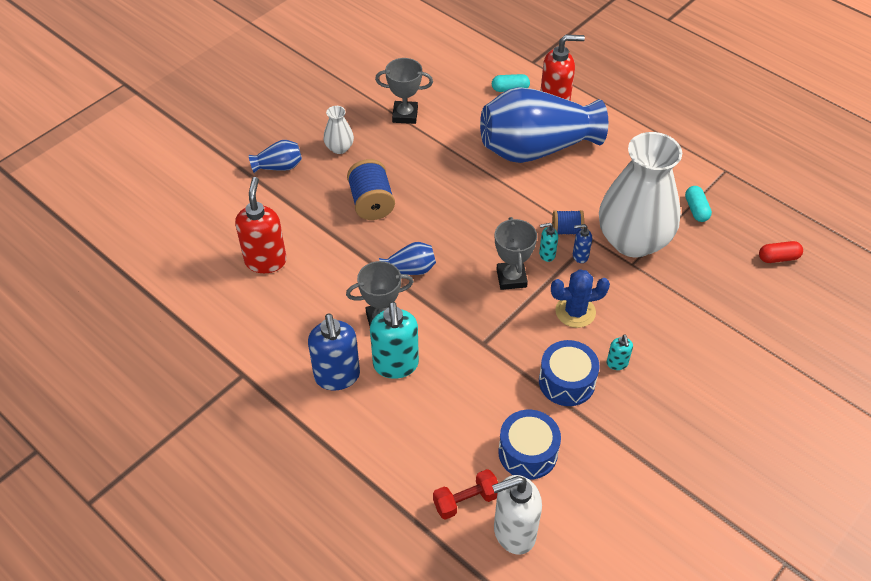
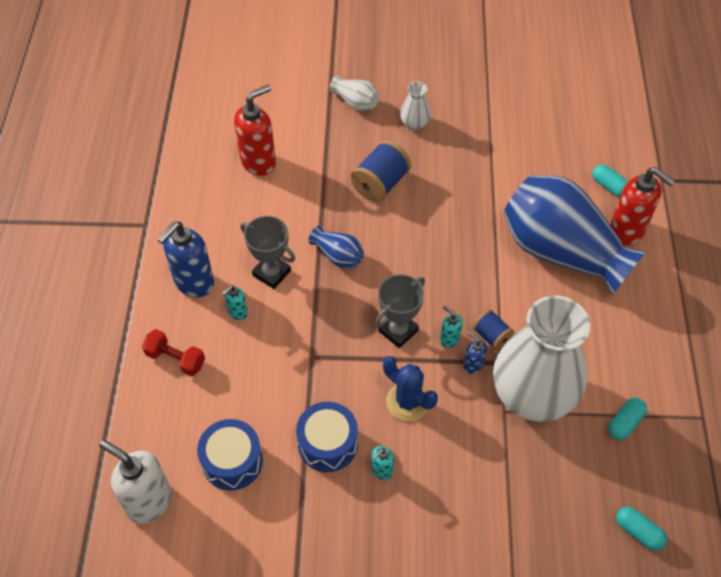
camera: 50 degrees right, 5 degrees up
blue vase [249,140,302,173] -> white vase [329,75,379,111]
turquoise soap dispenser [370,302,419,379] -> turquoise soap dispenser [222,285,248,320], size x0.48
grey trophy [375,58,433,124] -> none
red dumbbell [433,469,498,520] -> red dumbbell moved to [142,329,205,376]
red capsule [759,241,803,263] -> turquoise capsule [616,507,667,551]

